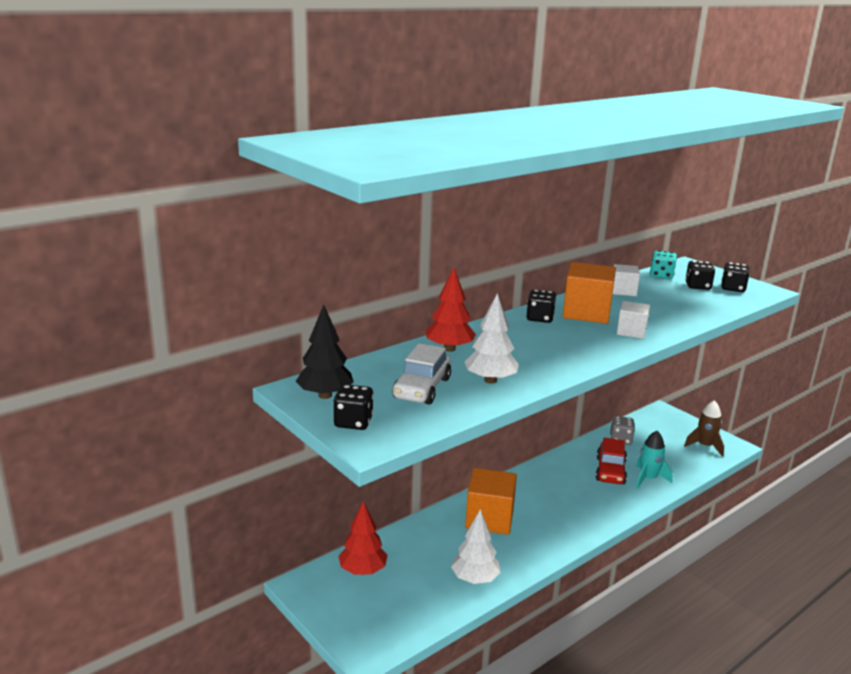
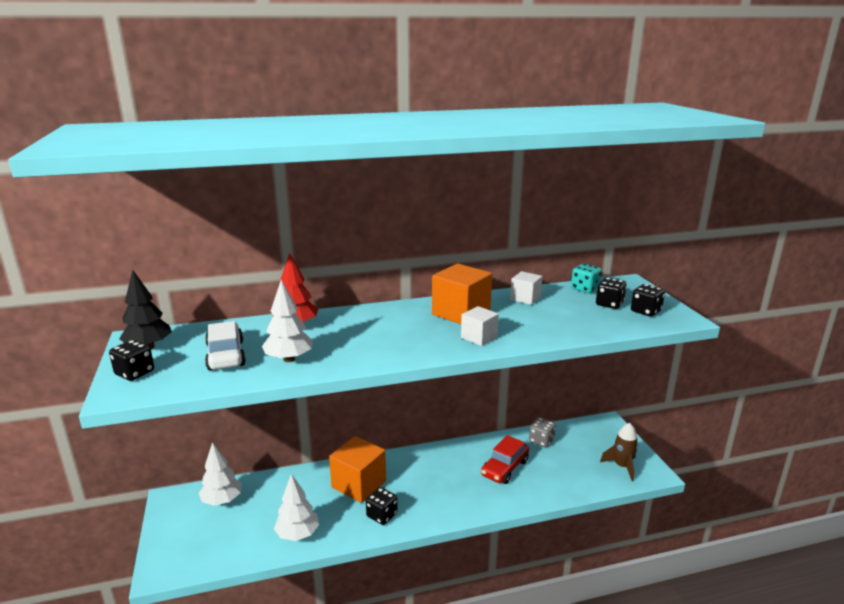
camera: 25 degrees right, 0 degrees up
red tree [338,501,388,575] -> white tree [199,442,242,506]
white car [392,343,451,405] -> white car turned 120 degrees clockwise [205,321,246,370]
black dice [527,289,556,323] -> black dice moved to [366,487,398,525]
turquoise rocket [636,431,673,489] -> none

